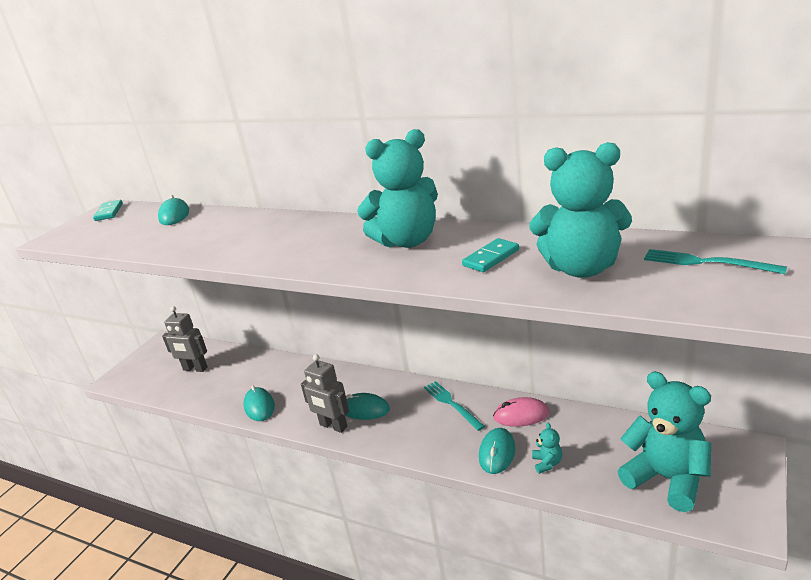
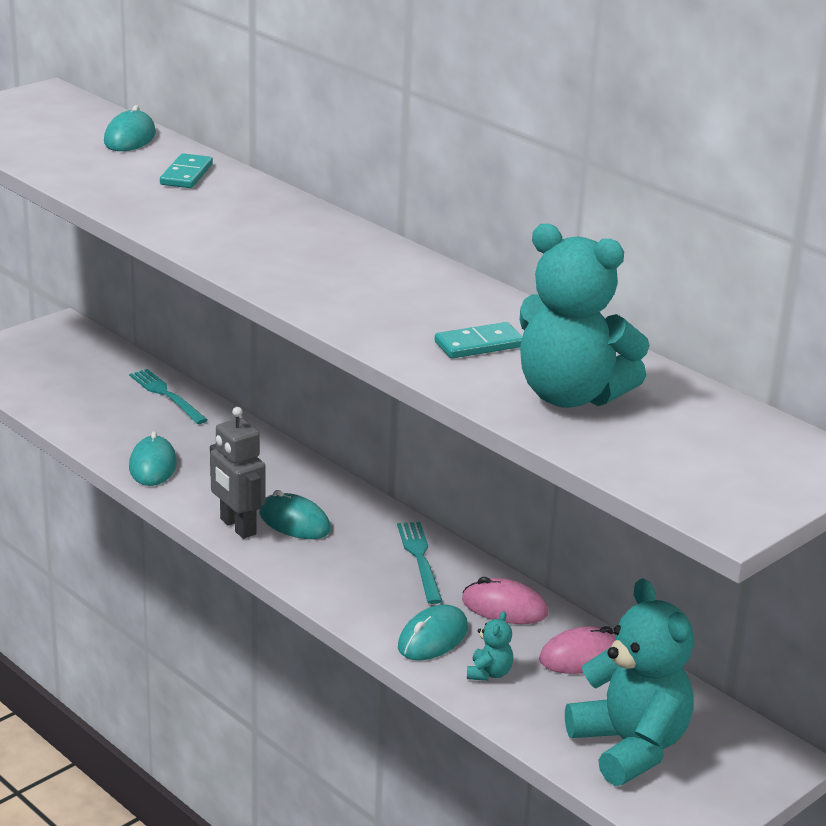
camera: 15 degrees right, 0 degrees up
turquoise domino [93,200,123,221] -> turquoise domino moved to [160,153,213,188]
grey robot [162,306,208,372] -> none
turquoise teddy bear [357,129,438,248] -> none
turquoise fork [644,249,787,274] -> turquoise fork moved to [129,369,208,424]
none -> pink mouse [539,626,616,674]

